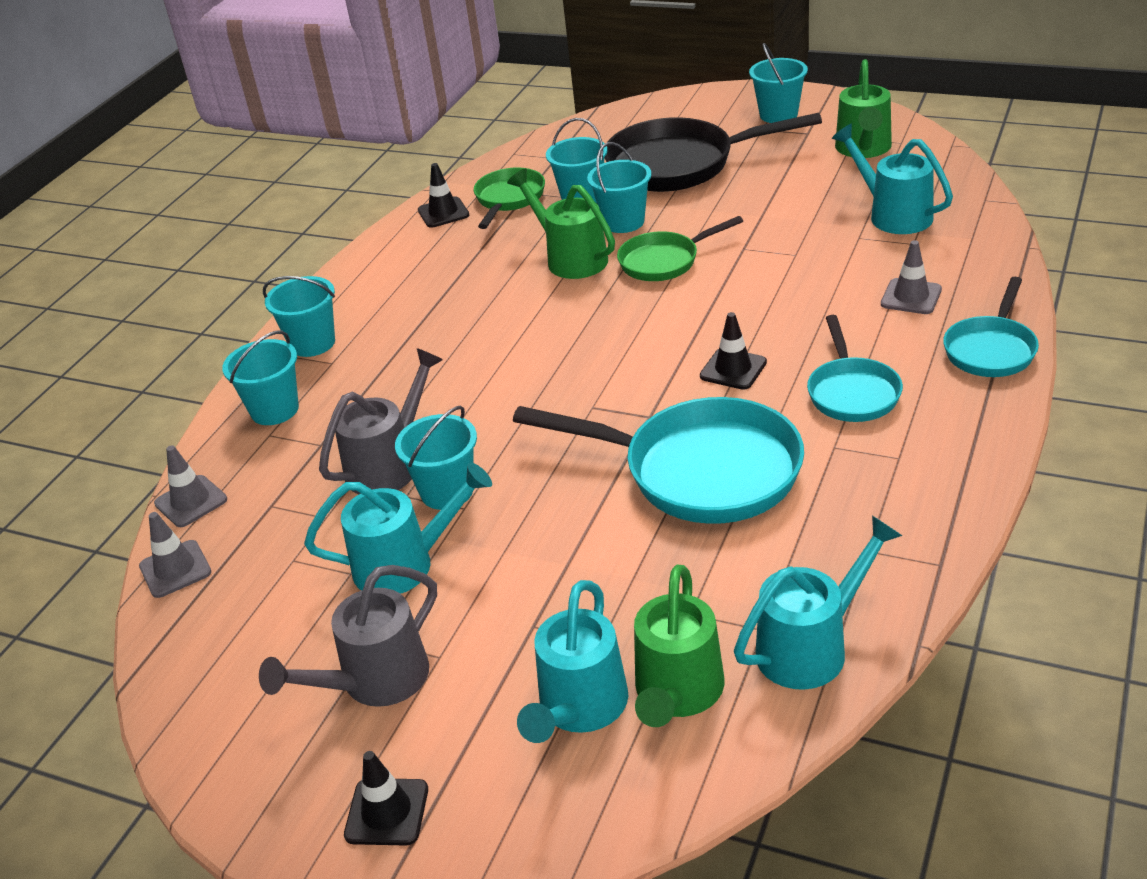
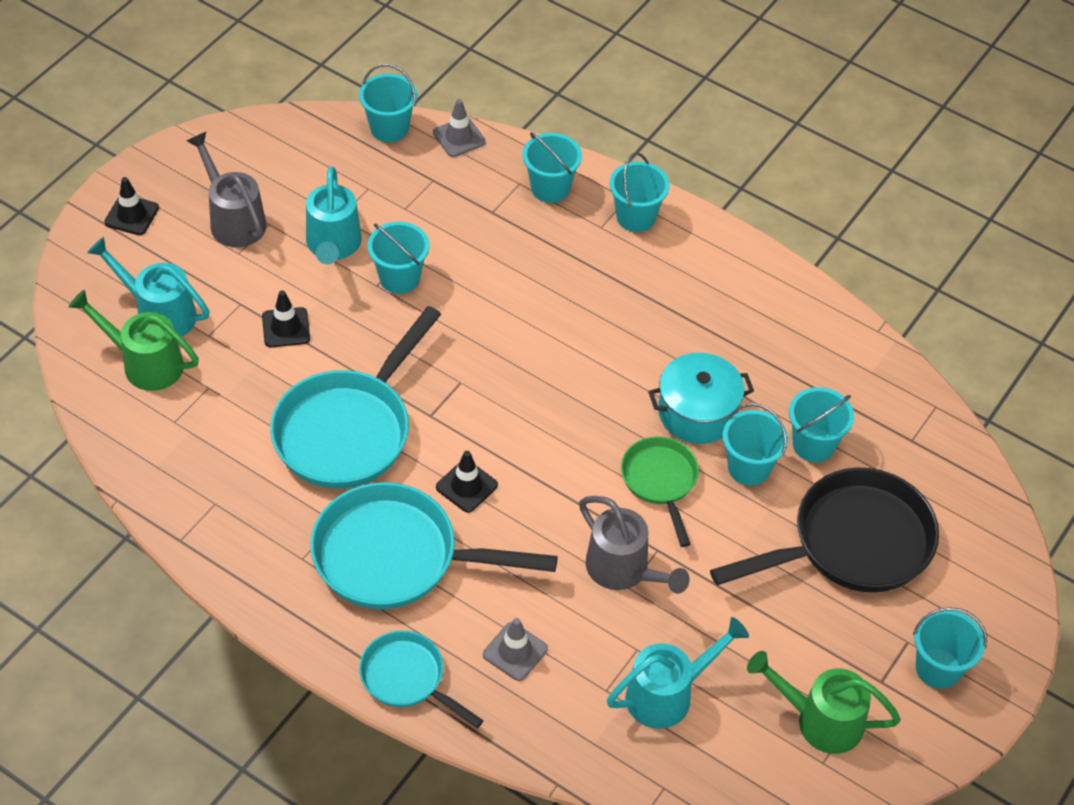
camera: 95 degrees right, 15 degrees up
grey traffic cone [139,512,211,598] -> turquoise bucket [359,64,417,142]
grey watering can [319,348,443,494] -> grey watering can moved to [579,496,690,594]
black traffic cone [418,163,469,228] -> black traffic cone moved to [262,290,310,347]
green pan [473,167,545,229] -> none
green watering can [507,169,615,279] -> turquoise pot [648,353,754,444]
black pan [605,113,822,192] -> black pan turned 60 degrees clockwise [710,468,939,593]
turquoise watering can [734,516,902,690] -> none
turquoise pan [807,315,903,422] -> turquoise pan [310,482,558,610], size x1.77

